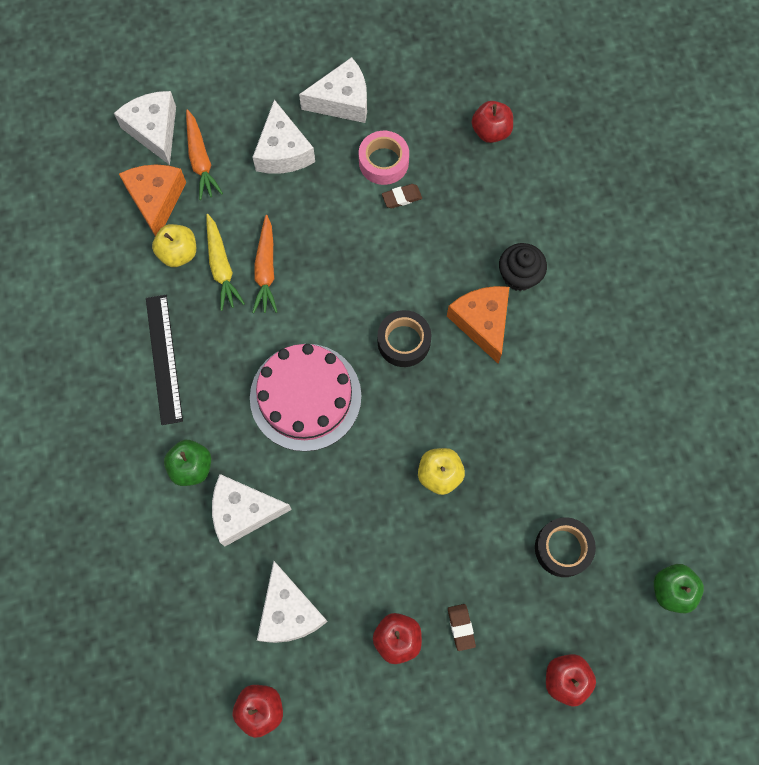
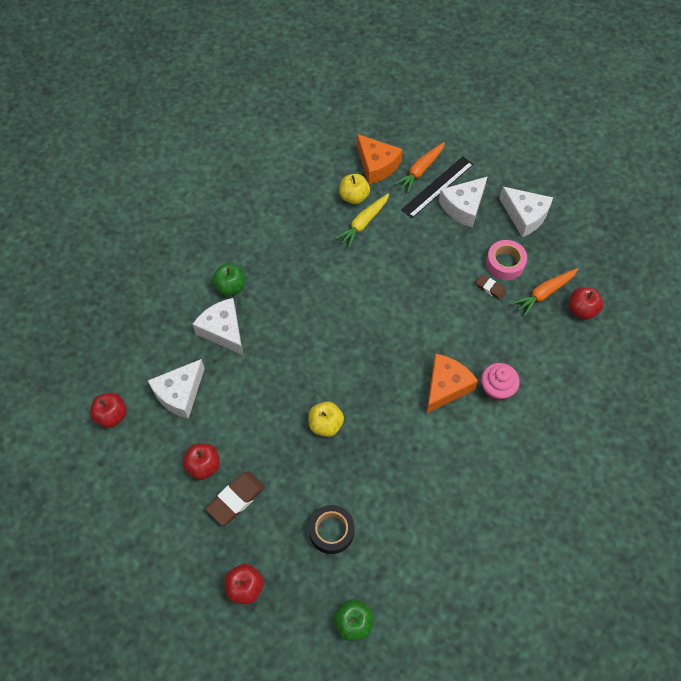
camera: 55 degrees right, 10 degrees down
white cheese [114,91,176,165] -> none
orange cheese [119,165,186,236] -> orange cheese turned 90 degrees clockwise [357,134,403,184]
black ruler [146,295,183,425] -> black ruler moved to [401,156,474,218]
pink cake [250,344,361,452] -> none
orange carrot [252,215,277,313] -> orange carrot moved to [513,268,578,316]
black tape [377,310,431,367] -> none
brown eraser [448,604,476,651] -> brown eraser [206,471,265,526], size x1.75
black cupcake [499,243,547,291] -> pink cupcake [481,363,520,401]

